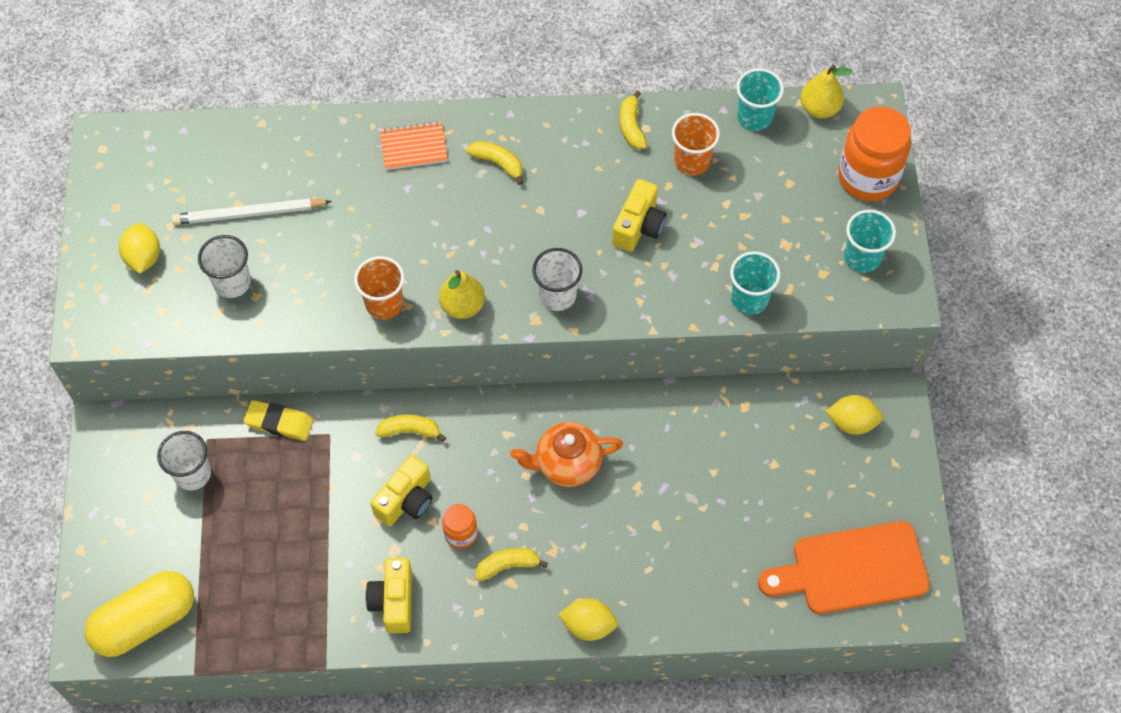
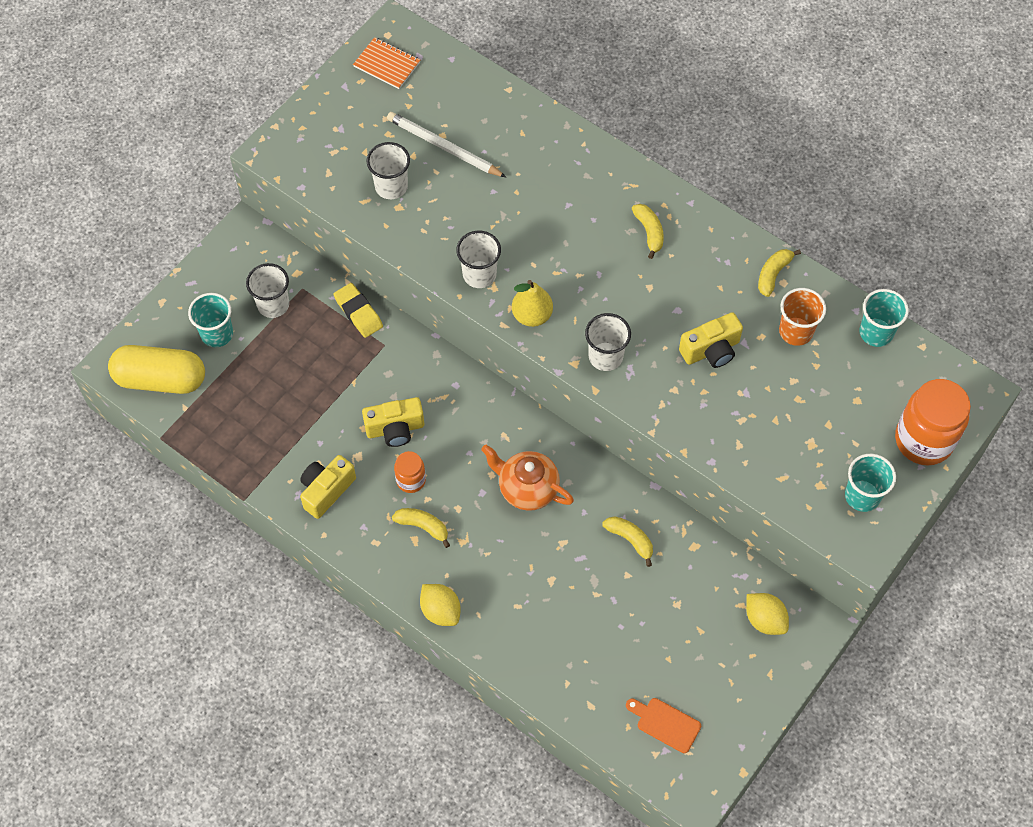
camera: 40 degrees right, 0 degrees up
yellow lemon [119,223,160,274] -> none
orange cup [354,256,404,319] -> white cup [456,231,501,288]
yellow banana [375,414,446,442] -> yellow banana moved to [602,516,653,567]
orange notebook [380,122,448,170] -> orange notebook moved to [353,37,420,89]
turquoise cup [730,251,780,315] -> turquoise cup moved to [188,293,233,347]
orange cutting board [758,521,930,614] -> orange cutting board [626,698,701,753], size x0.49
yellow pear [800,65,852,119] -> none

